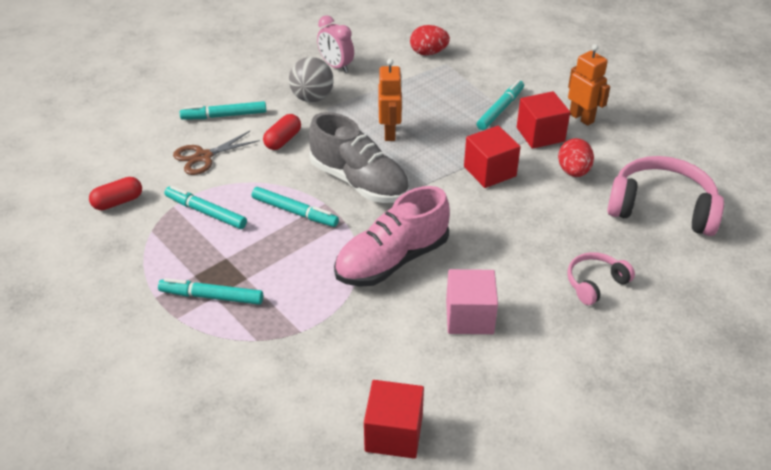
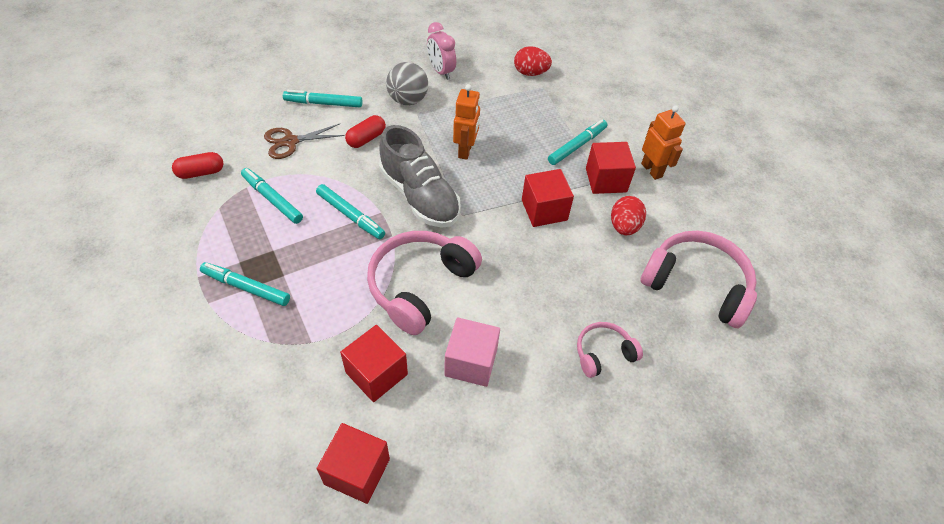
camera: 10 degrees right, 10 degrees up
pink shoe [334,186,450,287] -> pink headphones [367,231,482,335]
none -> red cube [340,325,408,402]

